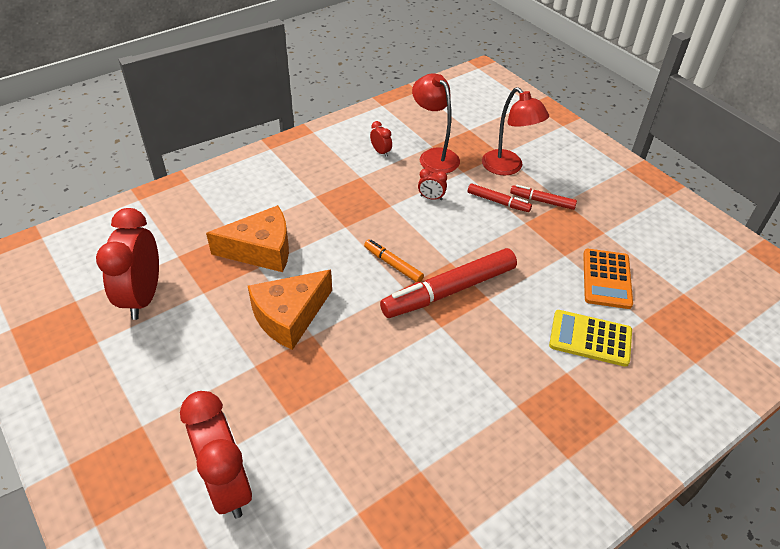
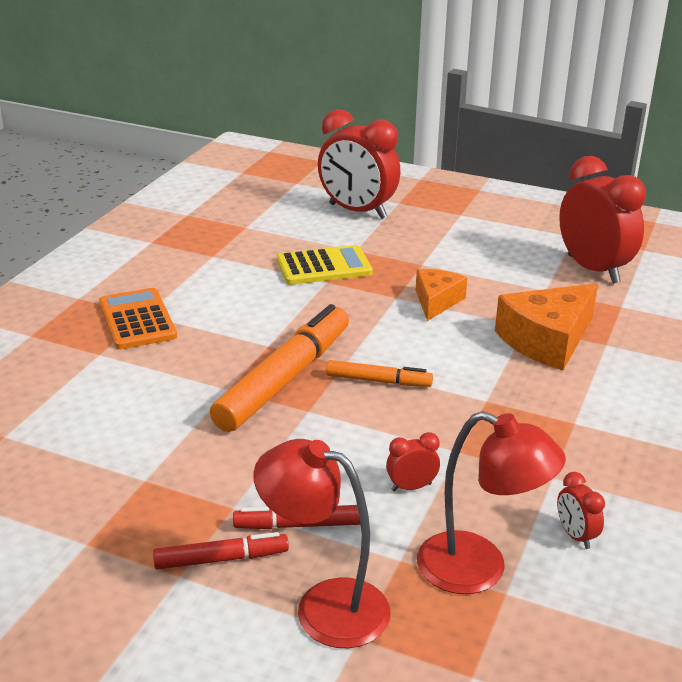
camera: 150 degrees right, 15 degrees down
orange cheese [248,270,332,350] -> orange cheese [416,269,467,321], size x0.61
red clock [370,121,392,157] -> red clock turned 45 degrees clockwise [557,472,605,549]
red marker [380,248,517,318] -> orange marker [210,304,349,432]
yellow calculator [549,310,632,367] -> yellow calculator moved to [277,245,373,285]
orange calculator [583,249,633,309] -> orange calculator moved to [99,288,177,349]

